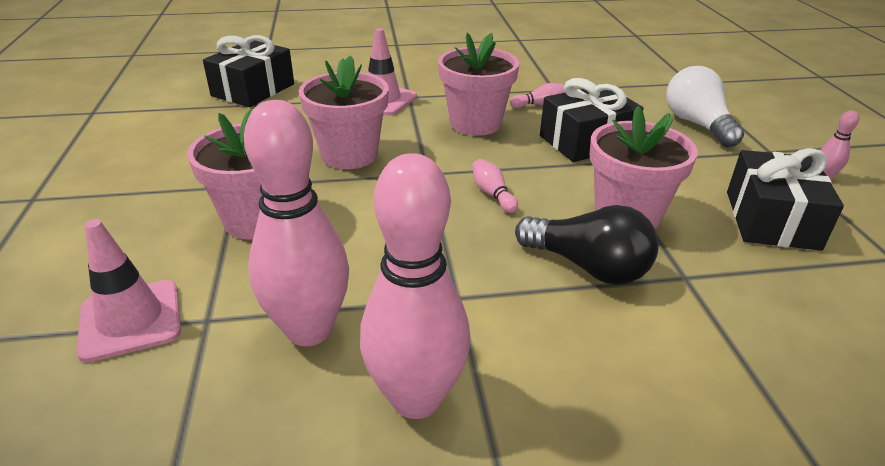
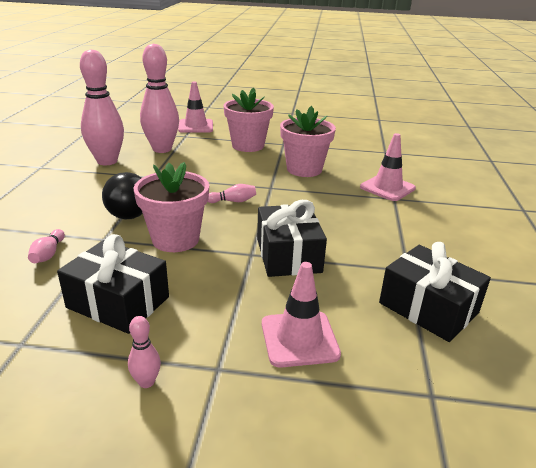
camera: 105 degrees right, 5 degrees down
black gift [203,35,294,107] -> black gift moved to [379,242,491,342]
pink flower pot [438,33,519,136] -> none
pink bowling pin [510,83,565,108] -> pink bowling pin moved to [28,229,65,263]
white light bulb [666,66,744,147] -> pink traffic cone [262,262,341,368]

